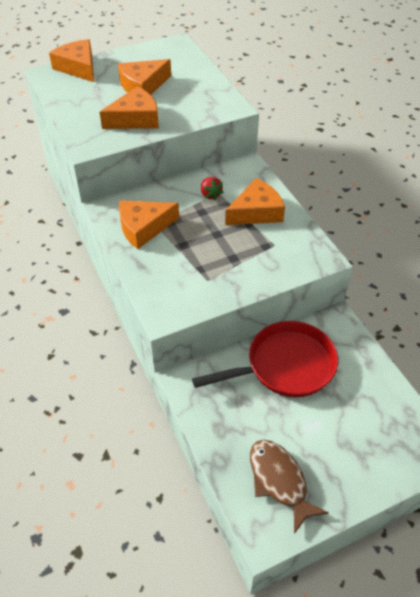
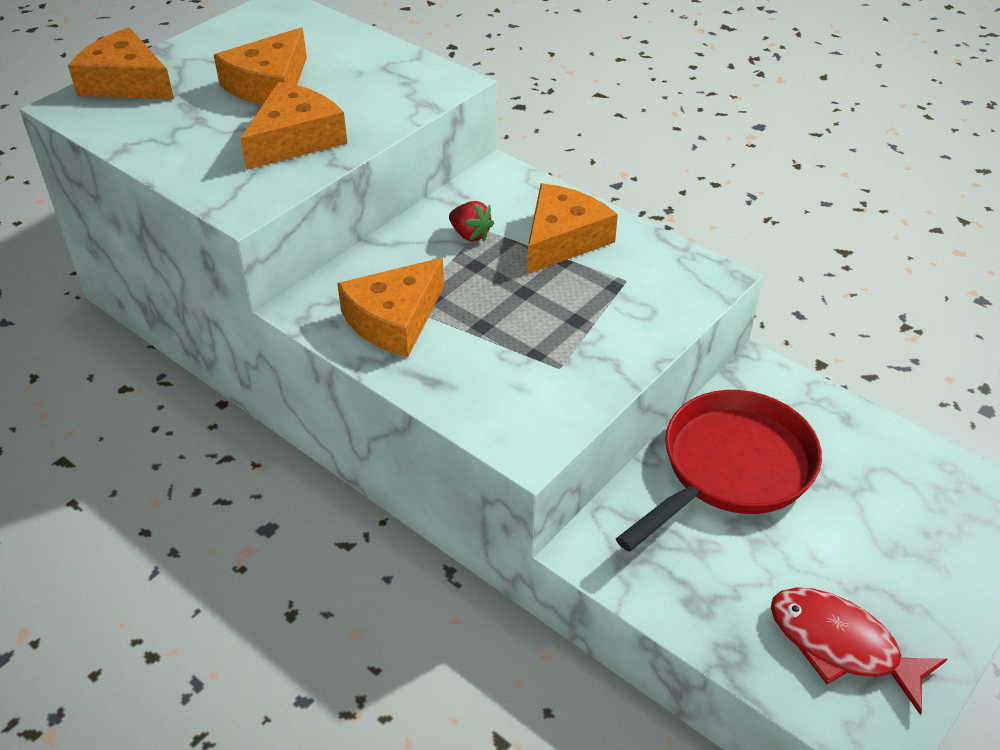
camera: 25 degrees left, 5 degrees down
brown fish [250,440,329,534] -> red fish [771,587,947,715]

